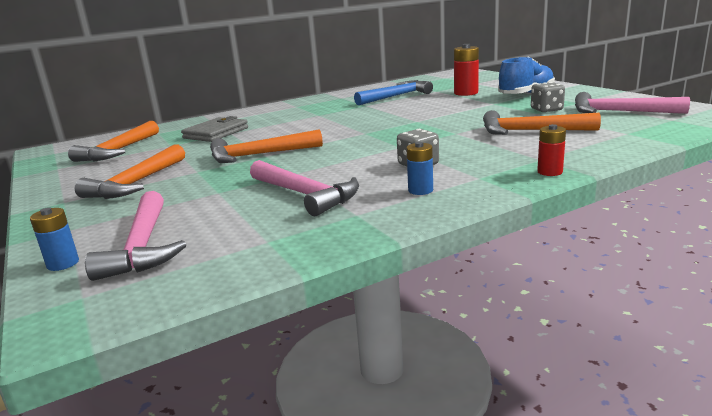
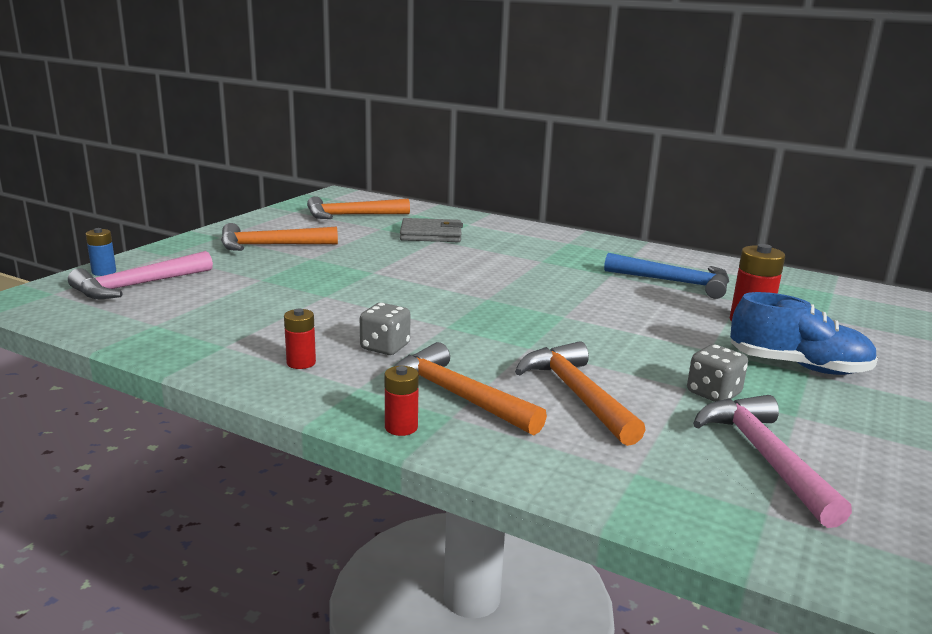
camera: 55 degrees right, 0 degrees up
orange hammer [210,129,323,163] -> orange hammer moved to [395,342,547,435]
pink hammer [250,160,359,216] -> none
blue battery [406,142,433,195] -> red battery [284,308,316,369]

